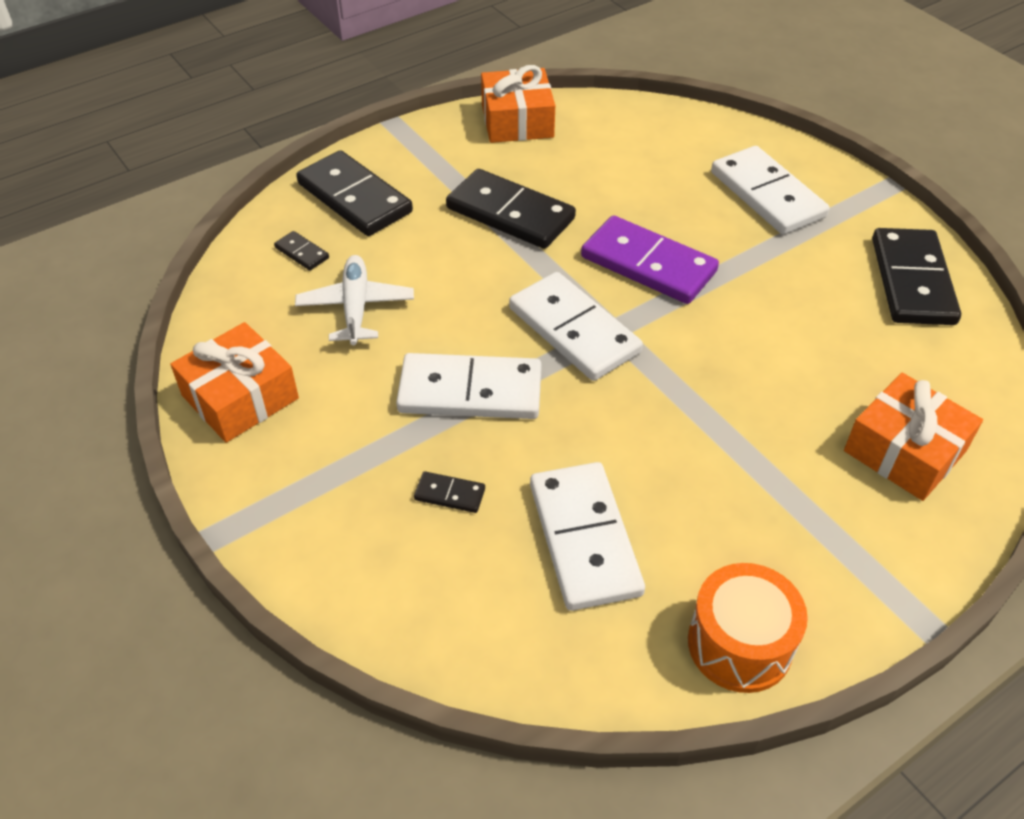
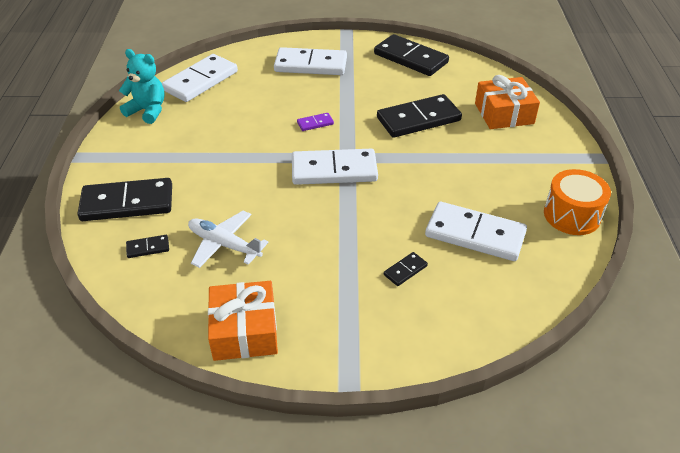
camera: 55 degrees left, 5 degrees down
white domino [396,353,542,419] -> white domino moved to [162,54,238,102]
black domino [446,169,576,249] -> black domino moved to [377,94,462,138]
orange gift [481,65,555,143] -> turquoise teddy bear [119,49,165,124]
purple domino [581,215,719,304] -> purple domino [297,113,334,131], size x0.44

